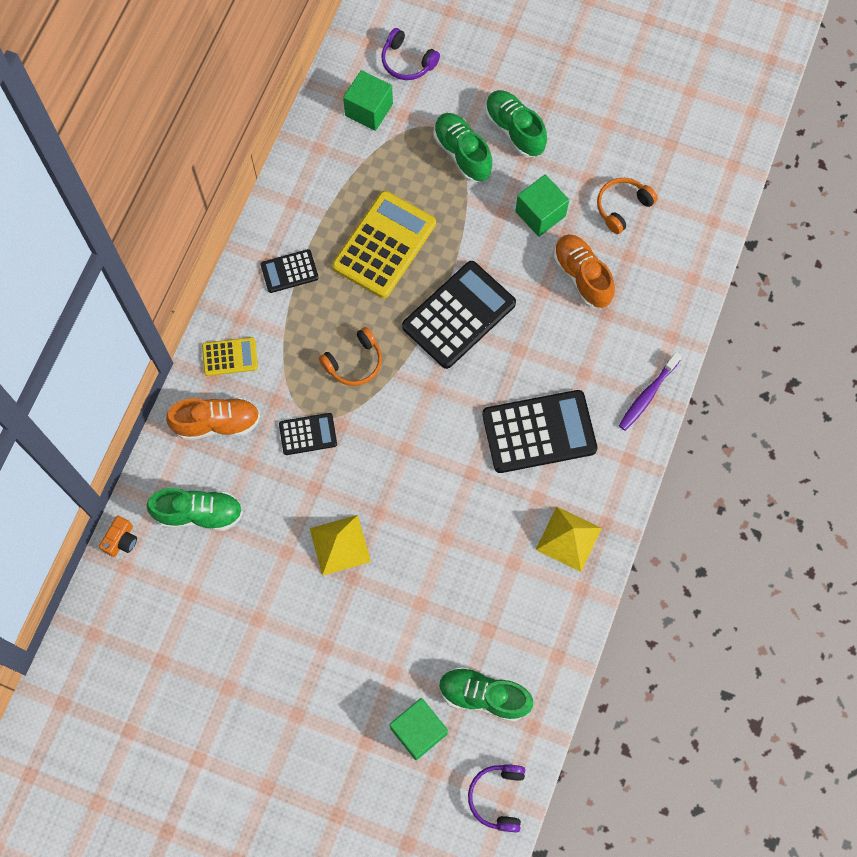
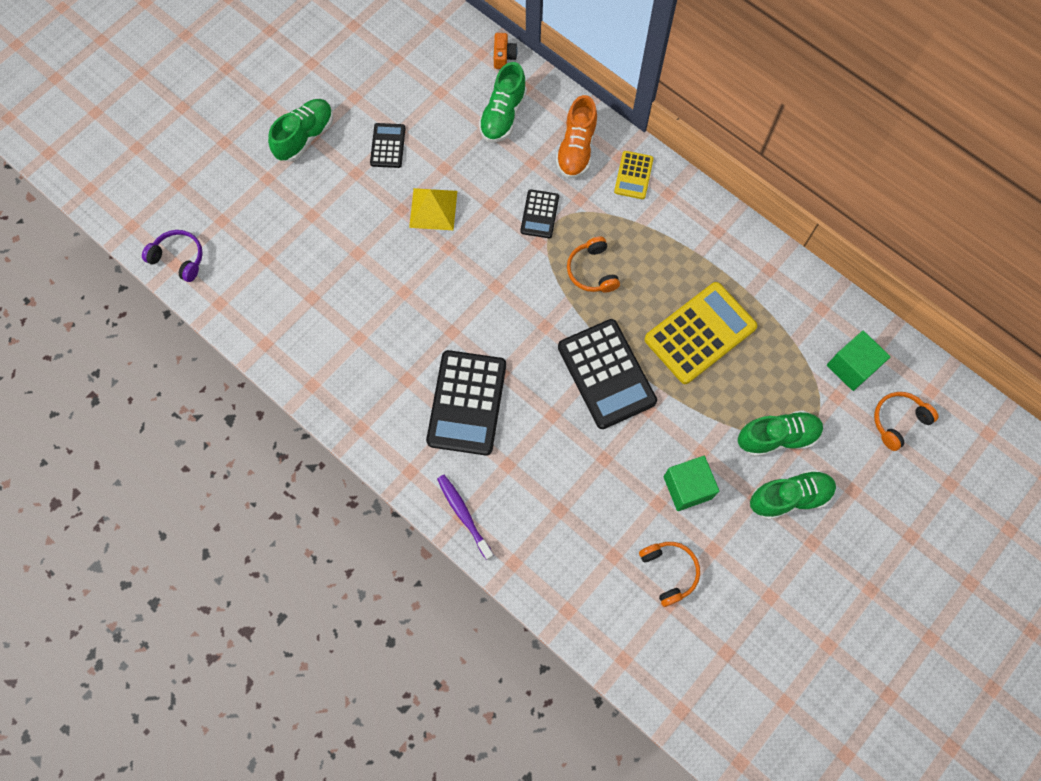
camera: 110 degrees right, 0 degrees up
orange camera [99,516,137,557] -> orange camera turned 135 degrees counterclockwise [494,33,517,69]
black calculator [261,249,319,293] -> black calculator moved to [370,123,406,168]
yellow calculator [332,191,436,298] -> yellow calculator turned 90 degrees counterclockwise [645,282,757,384]
purple headphones [381,28,440,80] -> orange headphones [874,392,939,451]
green cube [389,698,448,760] -> none
green shoe [439,666,533,722] -> green shoe moved to [268,99,333,162]
yellow pyramid [536,506,602,572] -> none
orange shoe [553,234,615,308] -> none

